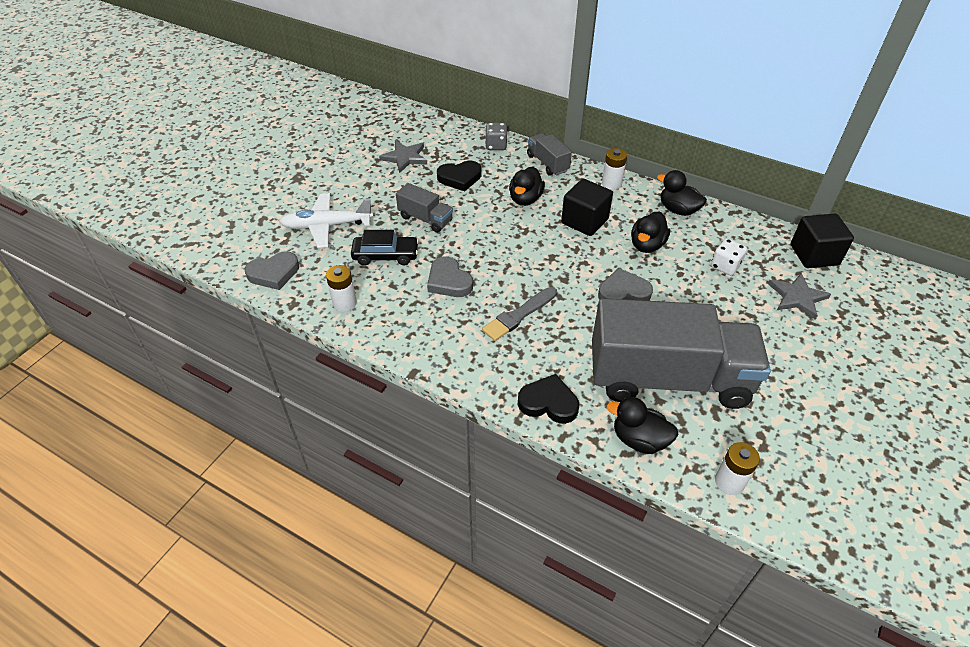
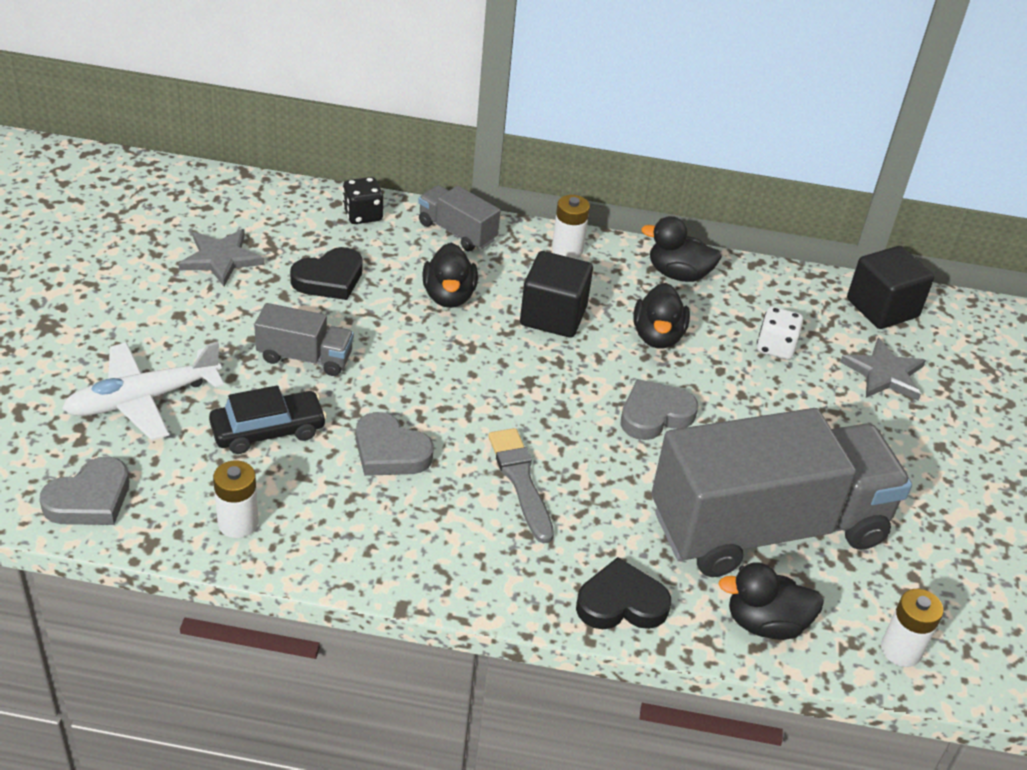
camera: 25 degrees left, 5 degrees down
grey brush [482,287,557,341] -> grey brush turned 135 degrees clockwise [488,428,554,543]
grey dice [485,123,507,150] -> black dice [343,177,383,224]

